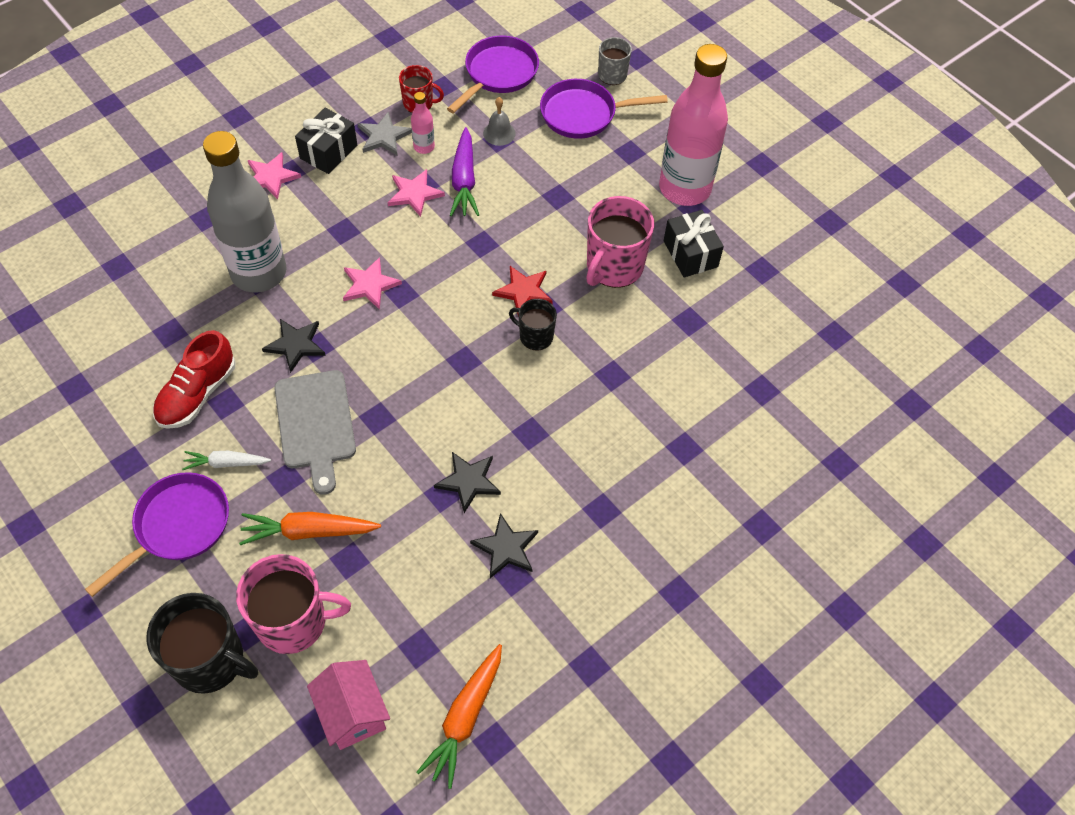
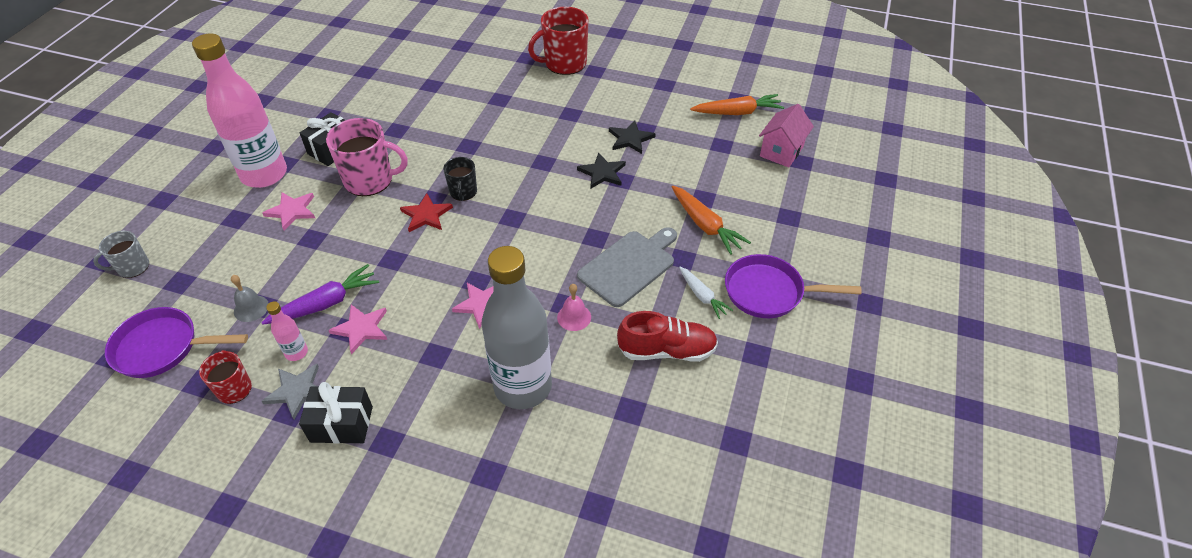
camera: 120 degrees left, 10 degrees down
black mug [146,593,258,694] -> none
pink mug [236,554,351,654] -> none
pink star [248,152,301,199] -> pink star moved to [262,192,315,230]
black star [262,319,326,373] -> pink bell [557,284,591,331]
purple pan [540,79,668,139] -> none
none -> red mug [528,7,589,75]

